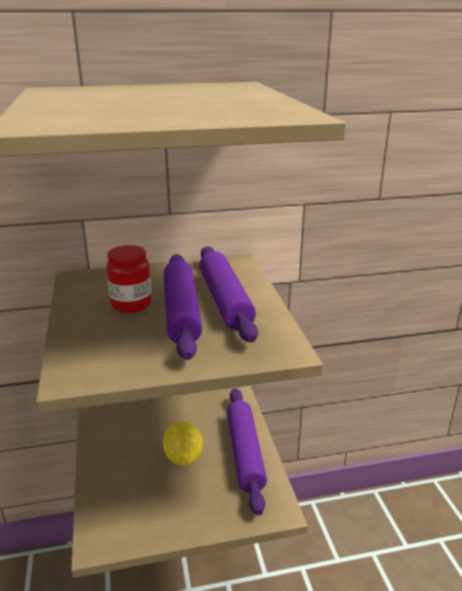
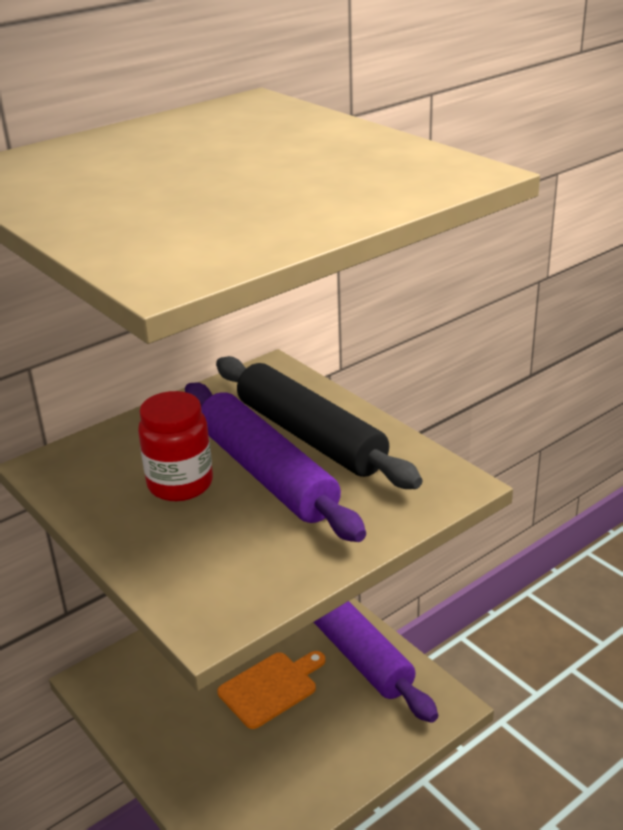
camera: 25 degrees left, 5 degrees up
yellow lemon [163,421,203,465] -> orange cutting board [217,651,325,729]
purple rolling pin [199,246,258,343] -> black rolling pin [216,356,422,489]

